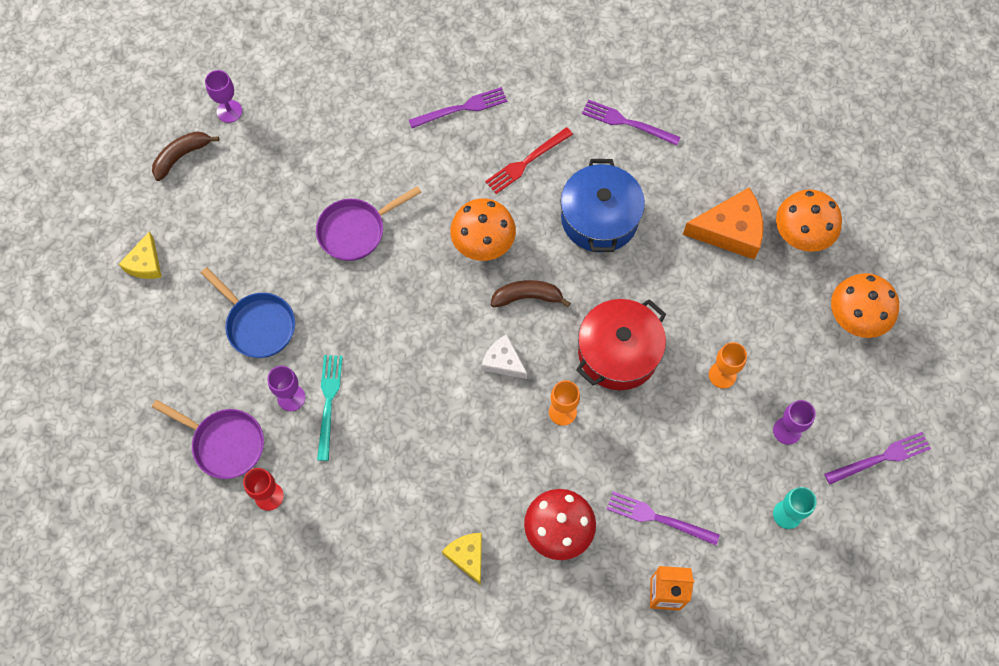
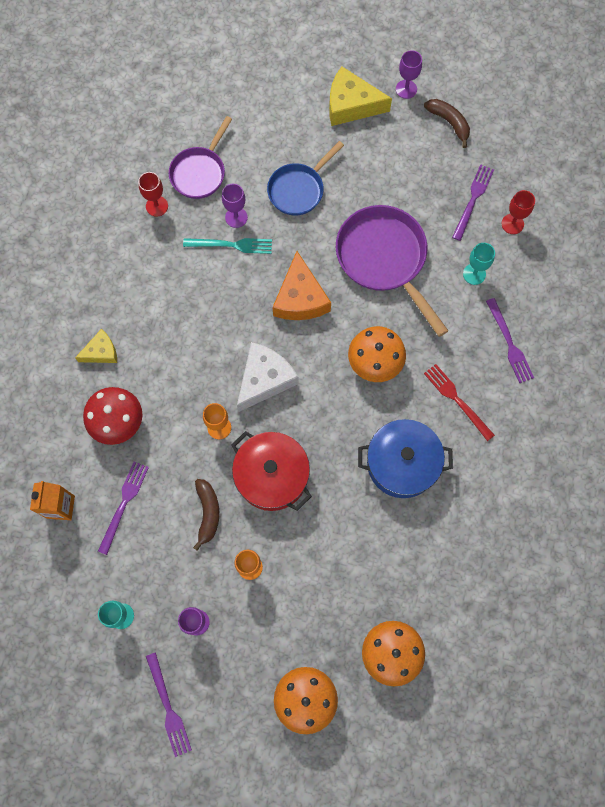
camera: 90 degrees right, 5 degrees up
yellow cheese [119,231,162,279] -> yellow cheese [329,67,392,126], size x1.70
purple goblet [205,70,243,123] -> purple goblet moved to [396,50,422,99]
purple pan [316,186,422,261] -> purple pan [336,205,448,337], size x1.59
white cheese [481,334,527,379] -> white cheese [237,342,299,412], size x1.70
brown banana [491,280,570,307] -> brown banana moved to [193,479,219,551]
purple fork [582,99,681,146] -> purple fork moved to [452,164,494,241]
orange cheese [683,187,763,260] -> orange cheese moved to [272,251,331,320]
none -> turquoise goblet [463,243,495,285]
none -> red goblet [502,190,535,234]

